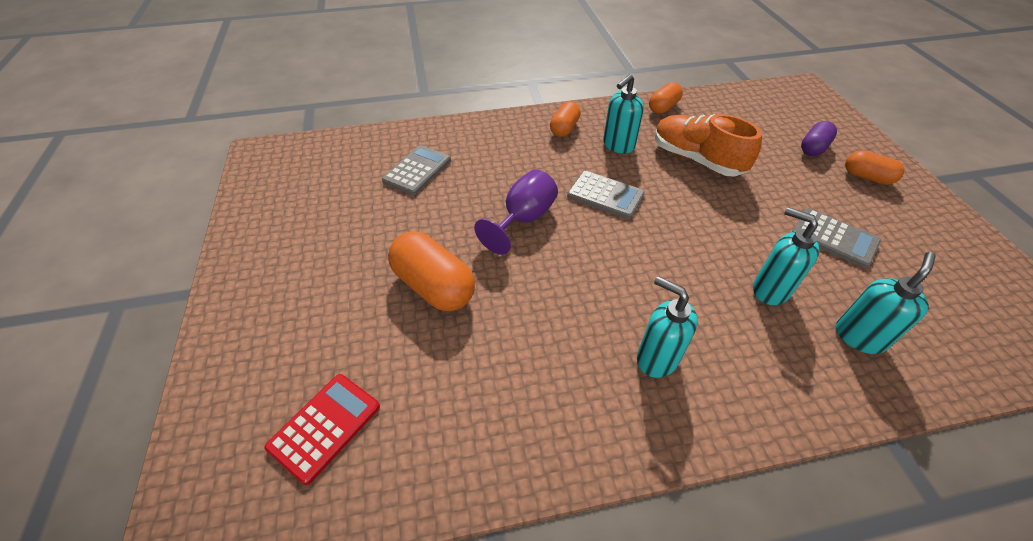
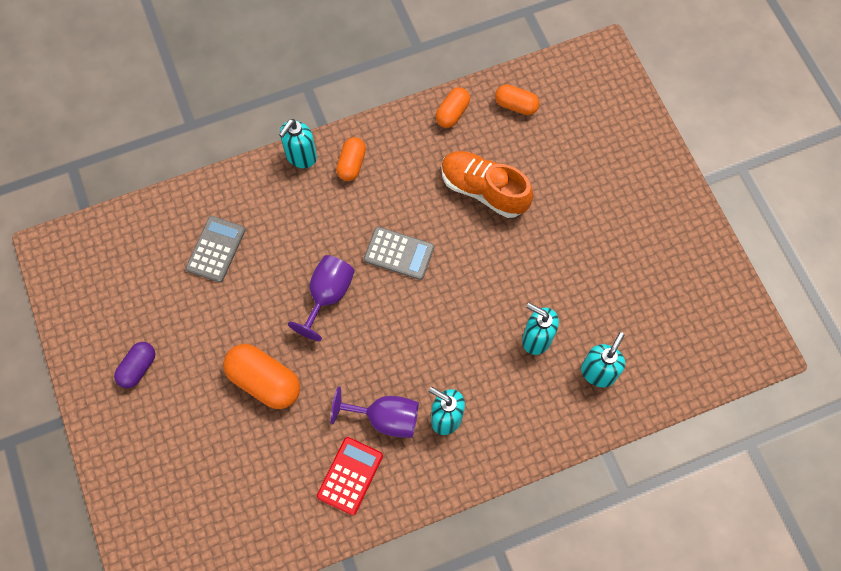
camera: 10 degrees left, 20 degrees up
red calculator [265,374,380,485] -> red calculator moved to [317,437,383,515]
turquoise soap dispenser [603,74,644,154] -> turquoise soap dispenser moved to [279,119,317,168]
grey calculator [792,208,881,268] -> none
purple capsule [801,121,837,156] -> purple capsule moved to [114,342,155,388]
orange capsule [845,150,904,185] -> orange capsule moved to [495,84,539,115]
none -> purple goblet [331,386,419,438]

